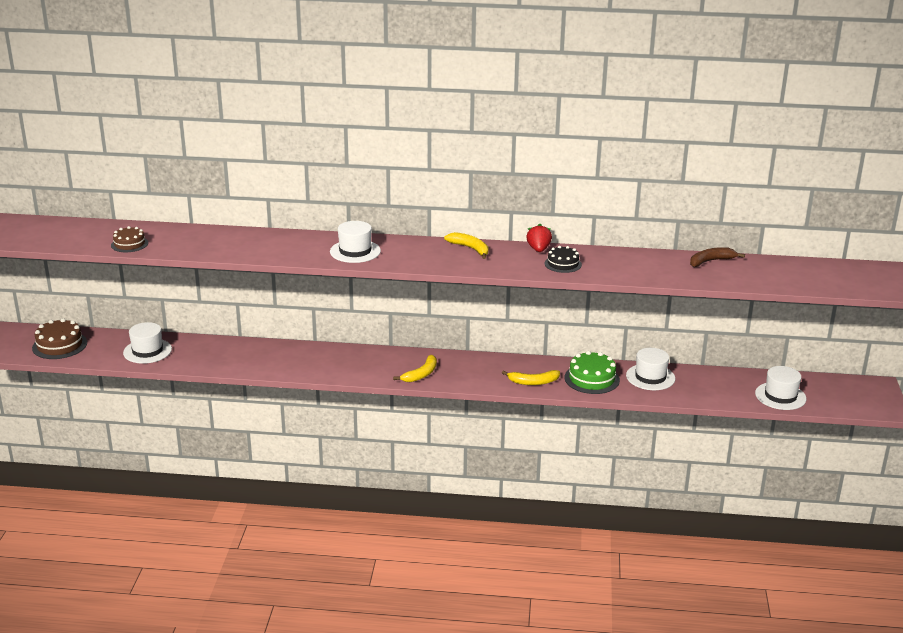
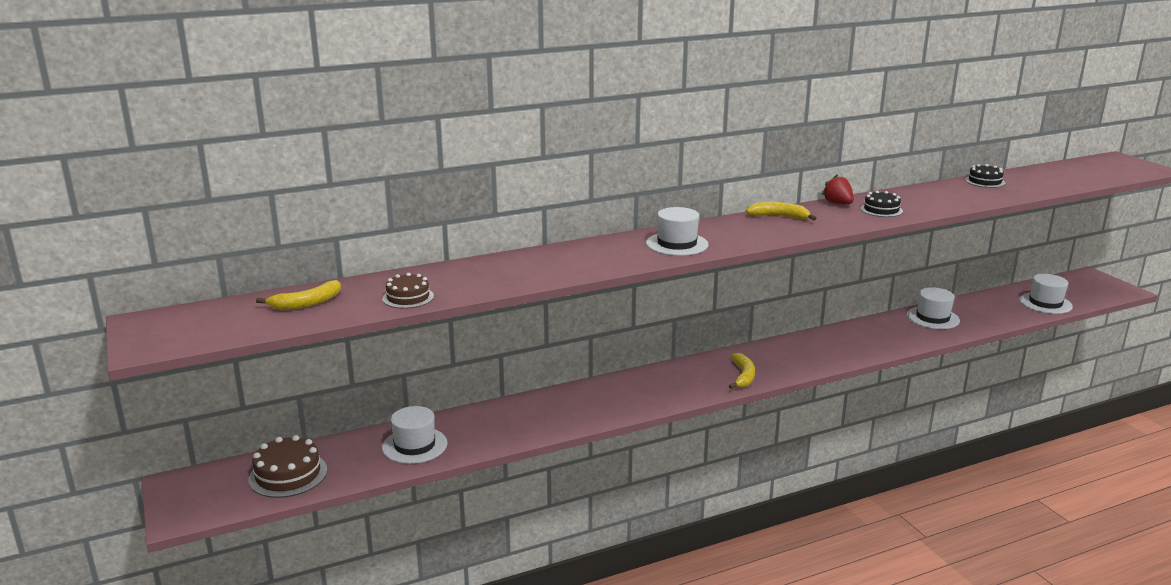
camera: 30 degrees left, 5 degrees down
yellow banana [502,370,560,385] -> yellow banana moved to [256,280,341,310]
green cake [564,351,620,394] -> none
brown banana [690,247,745,267] -> black cake [965,164,1005,188]

